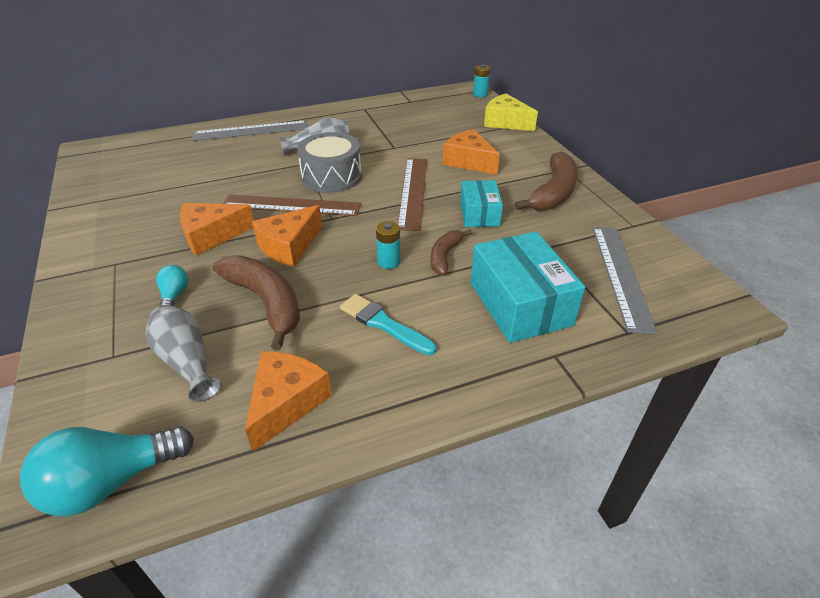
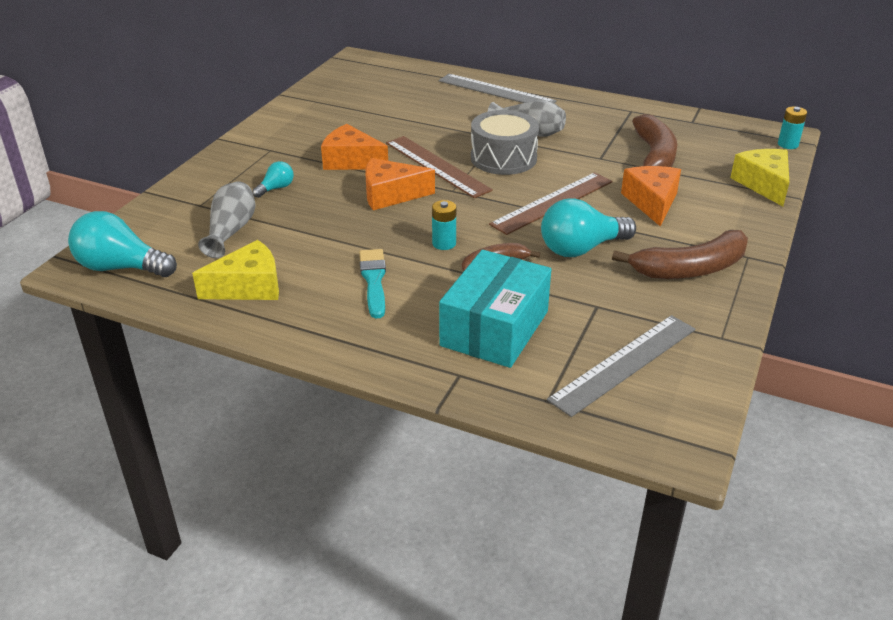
camera: 45 degrees right, 5 degrees down
brown banana [213,255,300,350] -> brown banana moved to [632,114,677,167]
orange cheese [245,351,332,452] -> yellow cheese [192,240,279,300]
turquoise box [460,180,503,227] -> turquoise light bulb [541,198,636,257]

